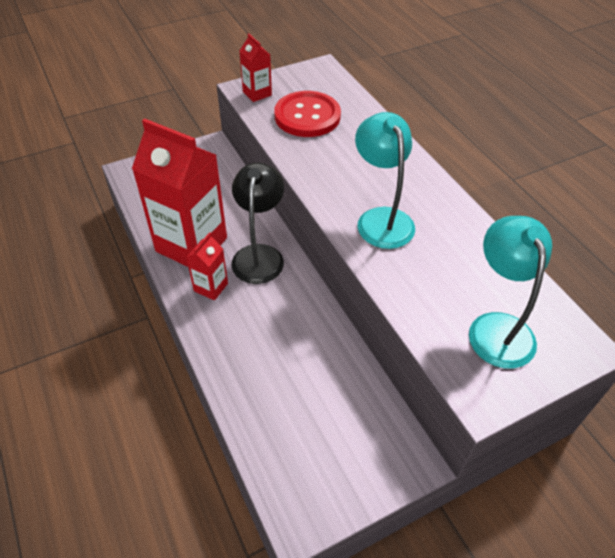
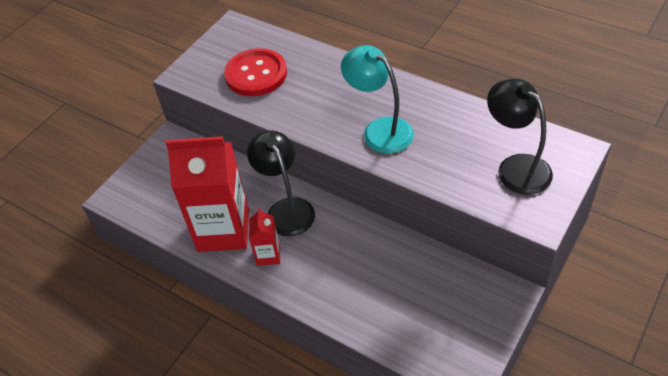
camera: 25 degrees left, 0 degrees up
red carton [239,33,272,102] -> none
turquoise lamp [469,216,552,369] -> black lamp [487,79,553,195]

